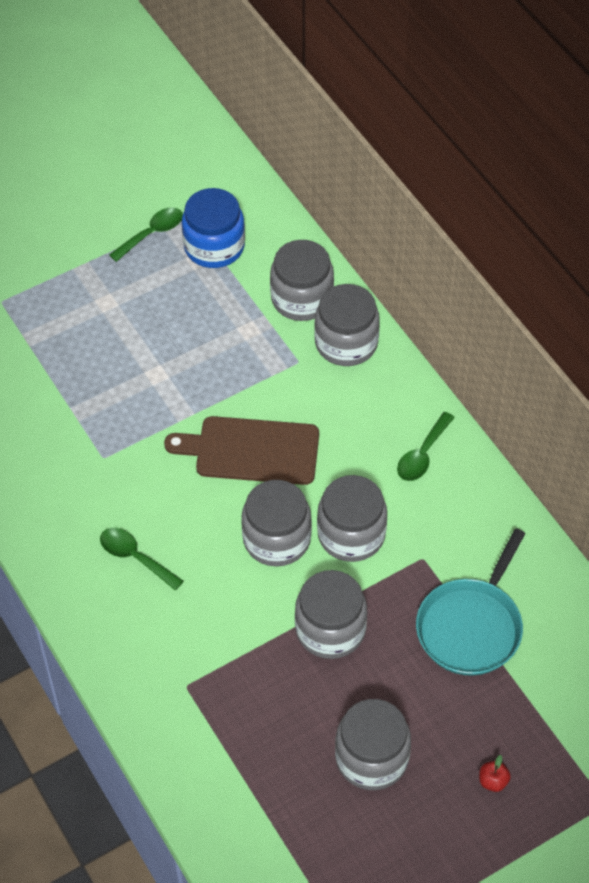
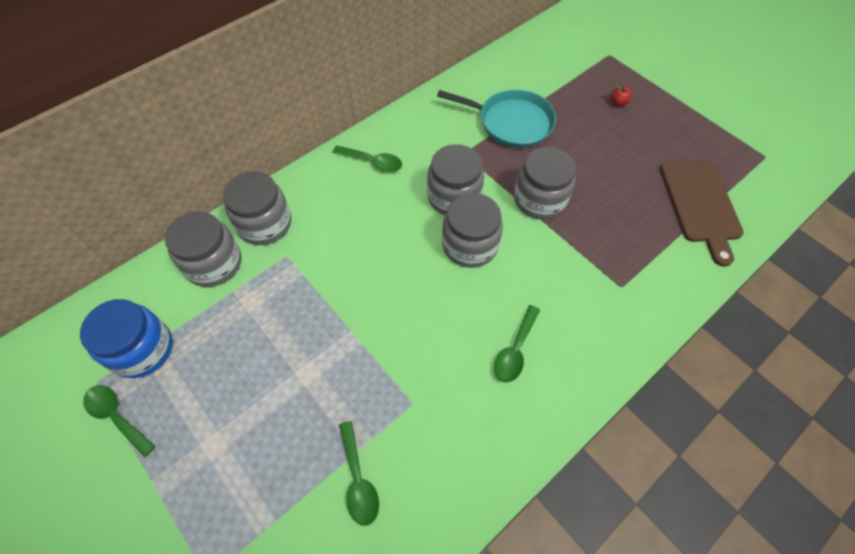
camera: 100 degrees left, 5 degrees up
brown cutting board [164,416,319,485] -> brown cutting board moved to [660,160,744,267]
grey jar [335,699,411,790] -> none
none -> green spoon [339,421,379,526]

